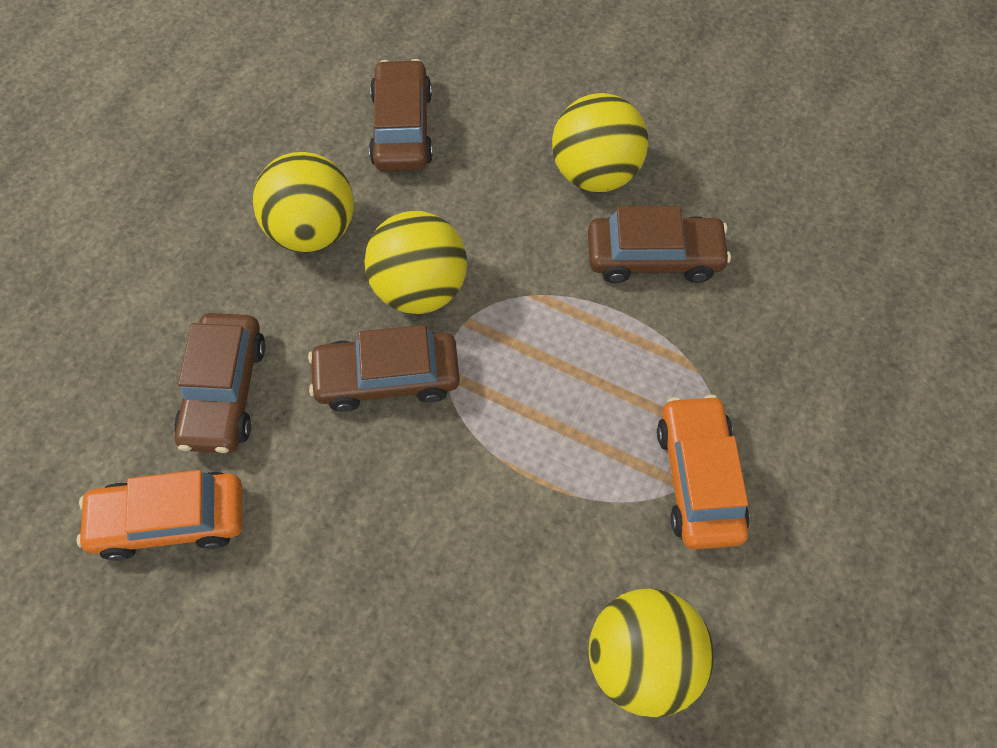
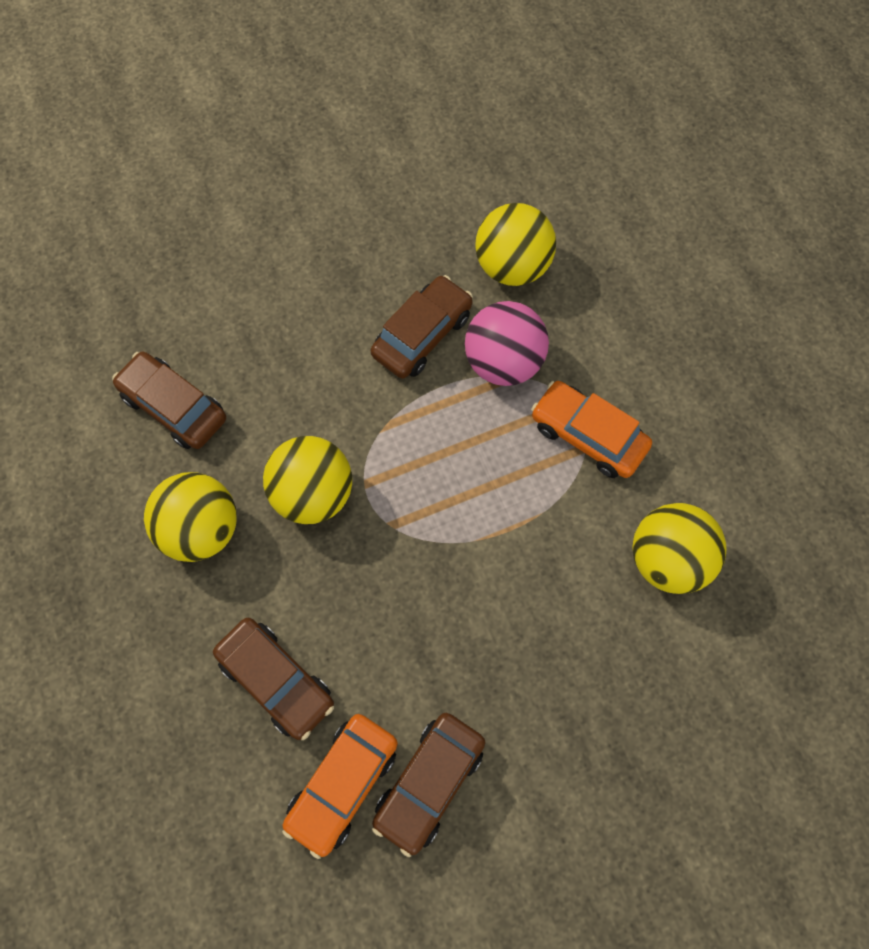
camera: 50 degrees left, 5 degrees up
brown car [308,325,460,412] -> brown car moved to [372,713,485,857]
yellow ball [552,93,648,192] -> yellow ball moved to [475,203,556,286]
none -> pink ball [465,301,549,386]

